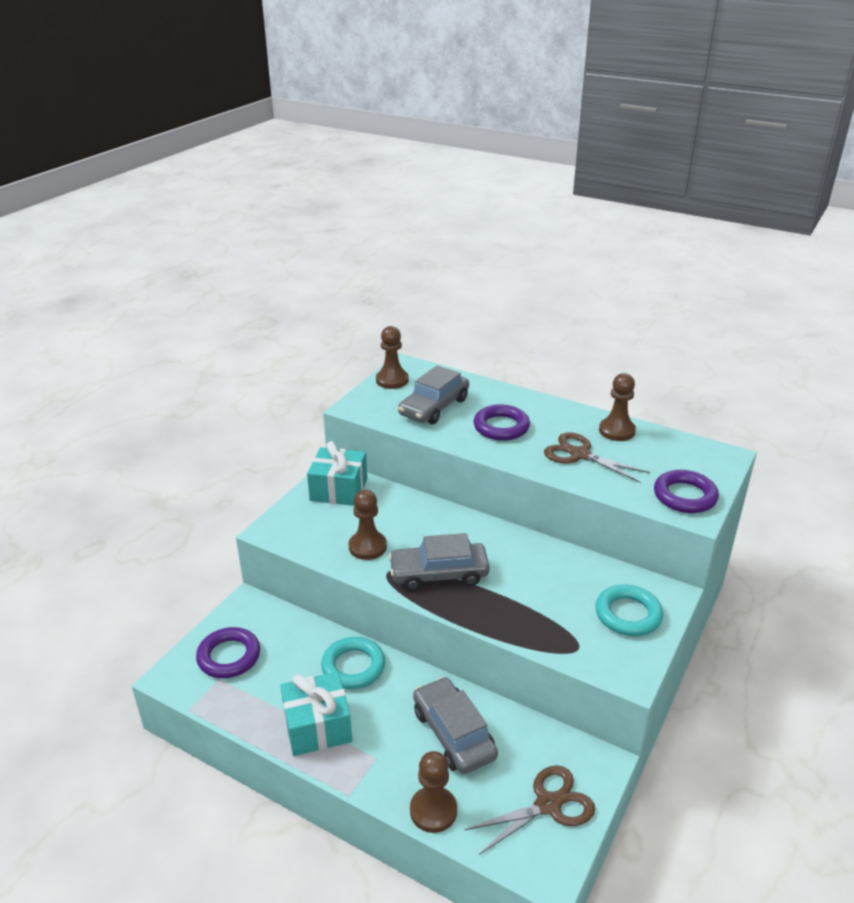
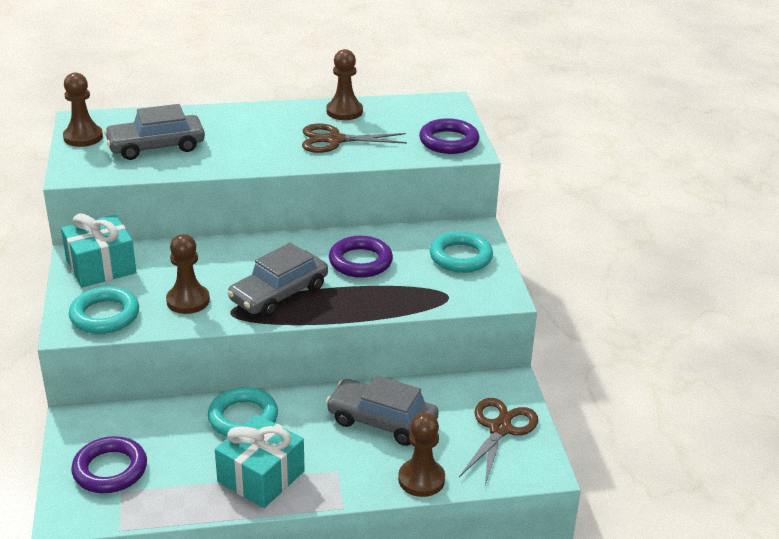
camera: 40 degrees left, 0 degrees up
grey car [398,365,469,424] -> grey car turned 75 degrees clockwise [104,104,205,160]
purple ring [473,404,530,441] -> purple ring moved to [329,236,393,278]
none -> turquoise ring [69,287,139,334]

